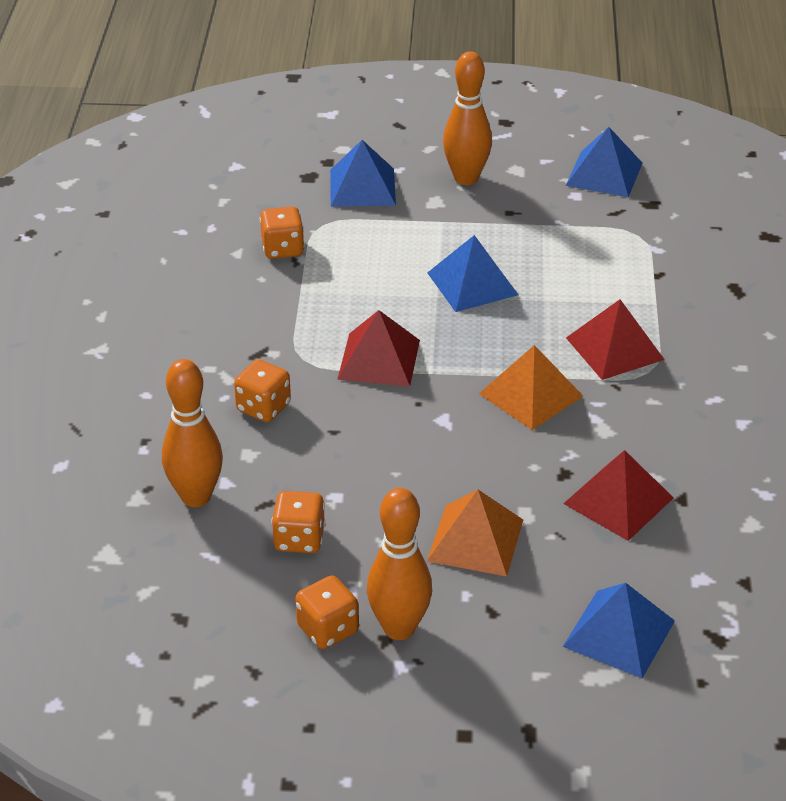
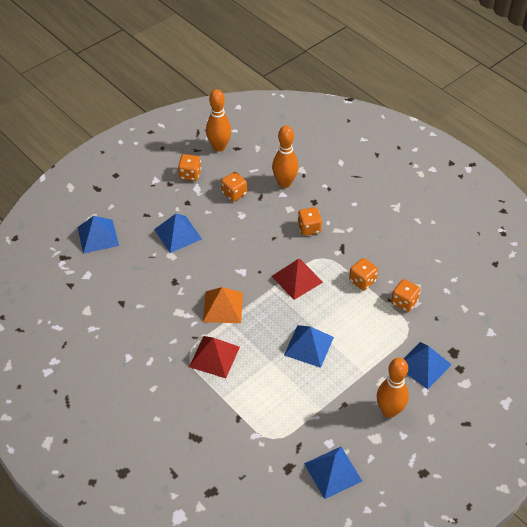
camera: 135 degrees right, 10 degrees up
orange bowling pin [367,488,432,640] -> orange bowling pin moved to [206,89,231,152]
orange pyramid [427,490,523,577] -> blue pyramid [154,214,202,253]
red pyramid [563,450,674,541] -> none
none -> orange dice [349,258,378,290]

